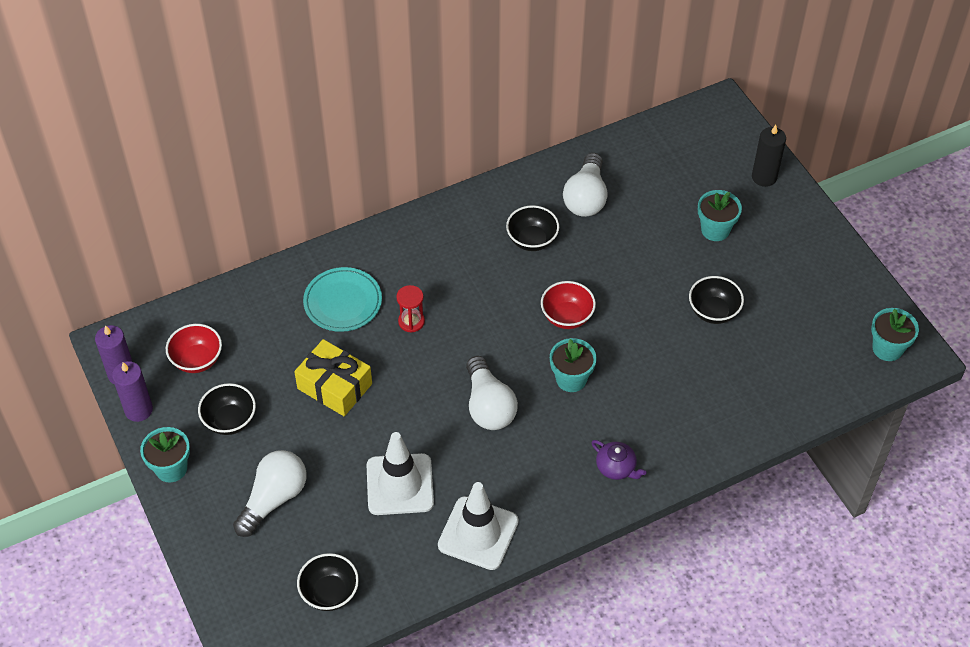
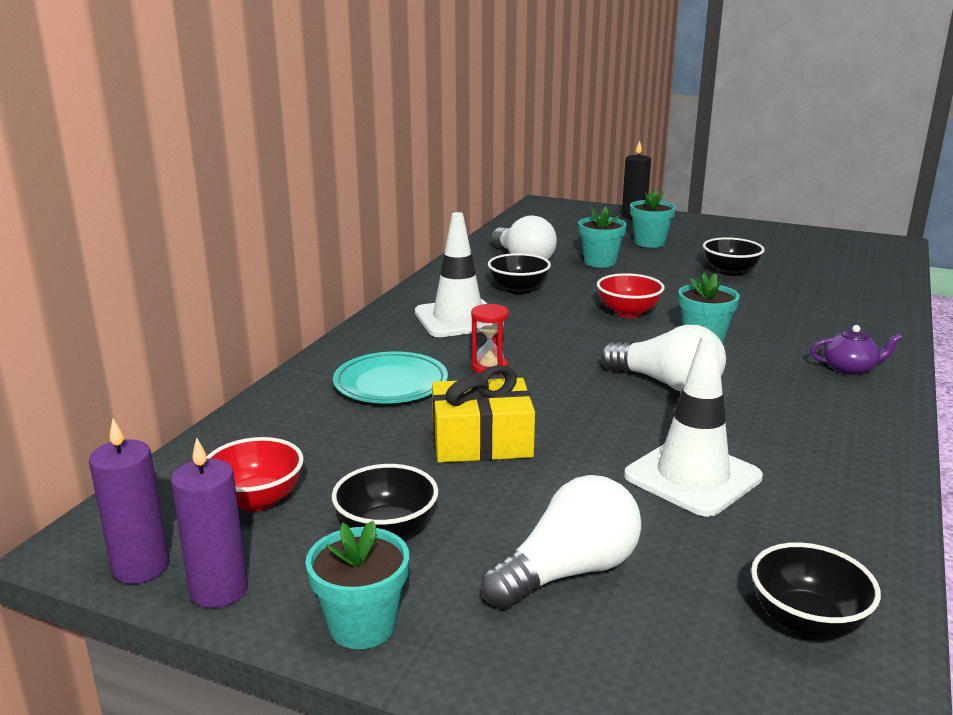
camera: 40 degrees left, 30 degrees down
white light bulb [233,450,307,537] -> white light bulb turned 60 degrees clockwise [481,475,641,609]
white traffic cone [438,482,519,570] -> white traffic cone moved to [415,212,504,337]
turquoise flower pot [871,308,919,361] -> turquoise flower pot moved to [578,206,627,268]

